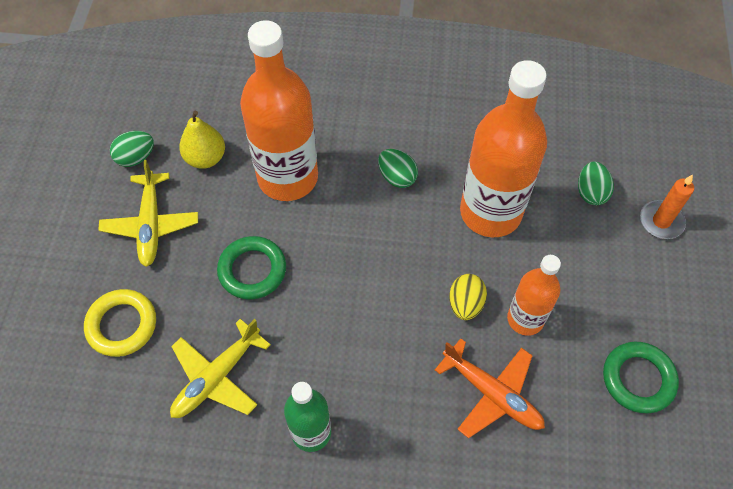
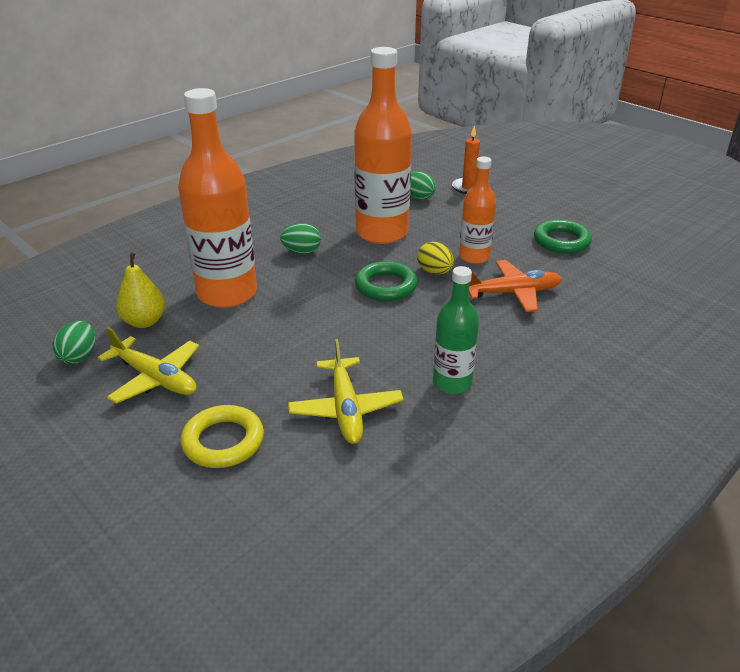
camera: 50 degrees left, 25 degrees down
green ring [217,236,286,299] -> green ring moved to [355,261,417,301]

